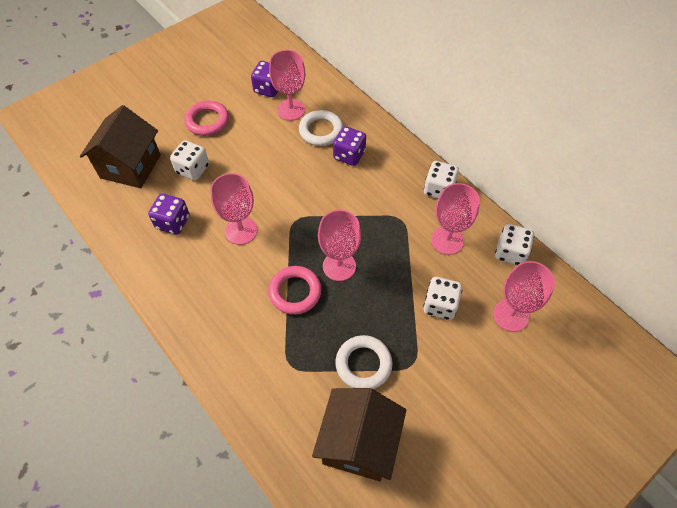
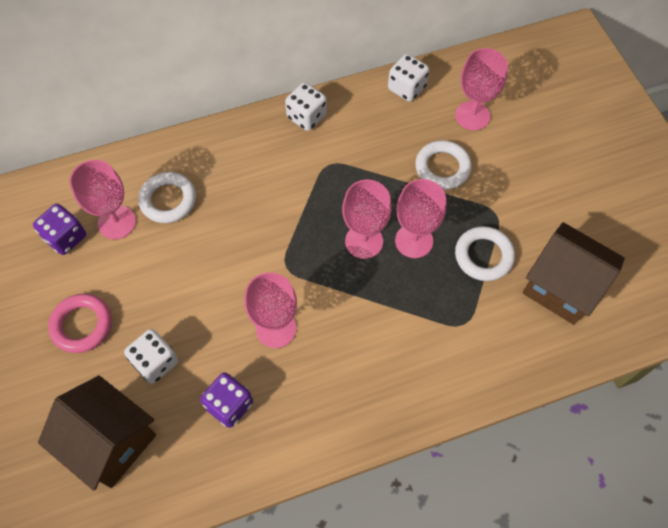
camera: 70 degrees left, 5 degrees up
pink ring [268,266,322,315] -> none
purple dice [333,126,366,166] -> none
white dice [423,277,462,320] -> white ring [415,140,472,190]
pink goblet [431,183,480,255] -> pink goblet moved to [395,179,446,258]

